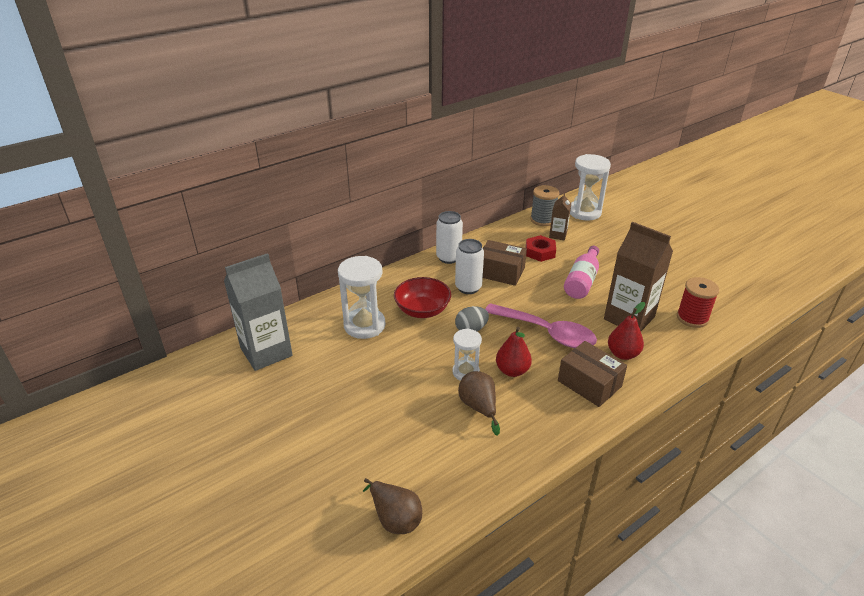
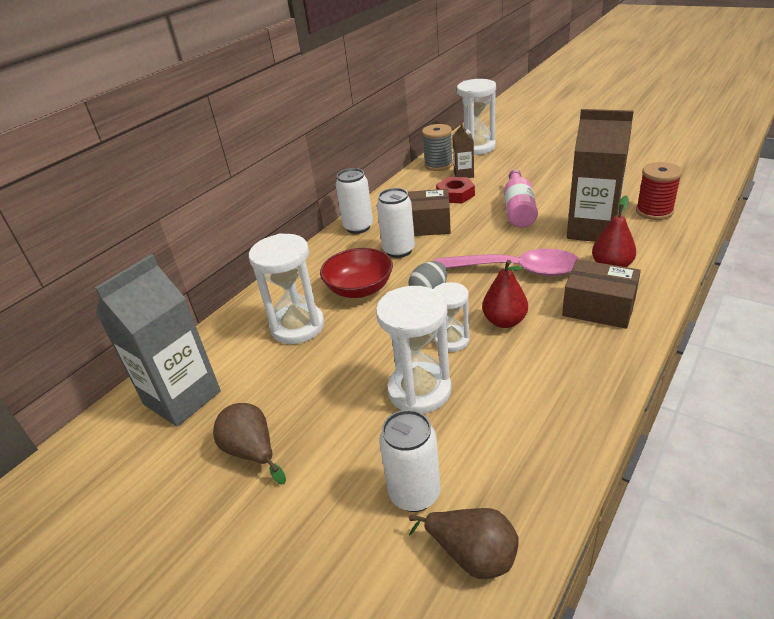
camera: 15 degrees left, 0 degrees up
brown pear [458,371,500,436] -> brown pear moved to [213,403,286,485]
none -> white hourglass [376,286,452,414]
none -> white can [379,410,441,512]

